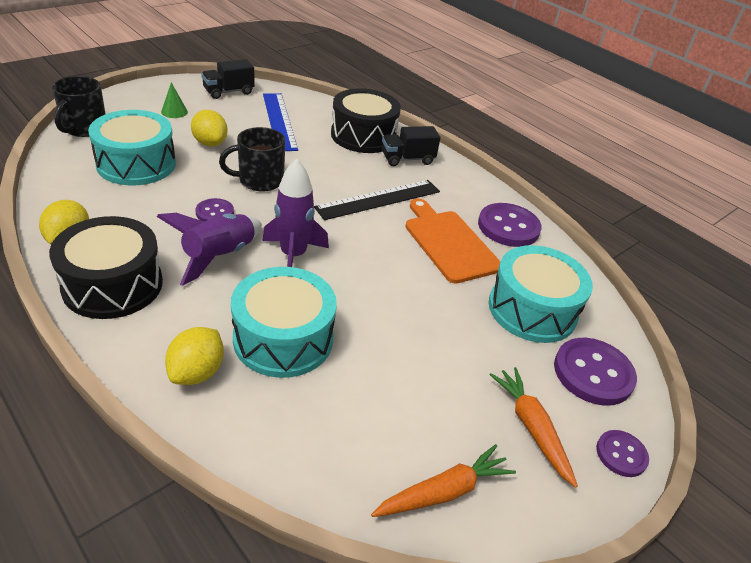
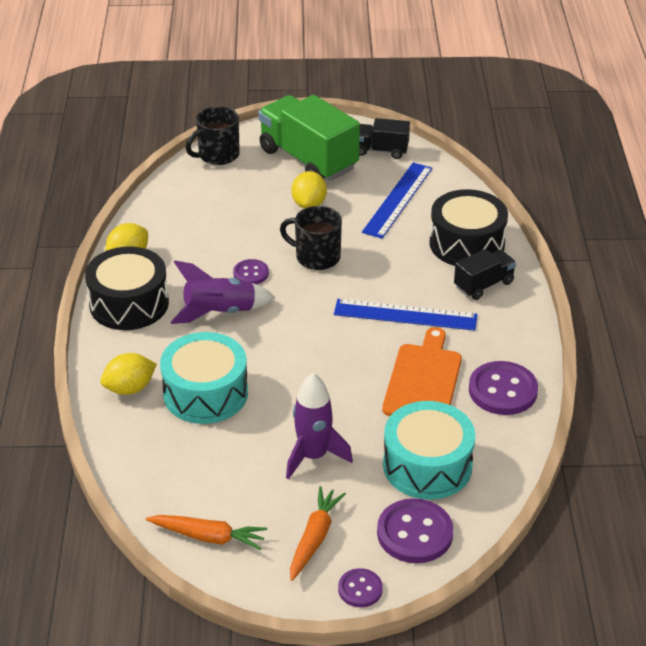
camera: 45 degrees right, 0 degrees up
turquoise drum [88,110,176,185] -> none
green cone [161,82,188,118] -> green truck [258,95,360,181]
purple rocket [262,158,329,267] -> purple rocket moved to [286,373,353,479]
black ruler [314,180,440,220] -> blue ruler [334,299,478,331]
black truck [382,126,440,166] -> black truck turned 120 degrees clockwise [454,249,516,300]

